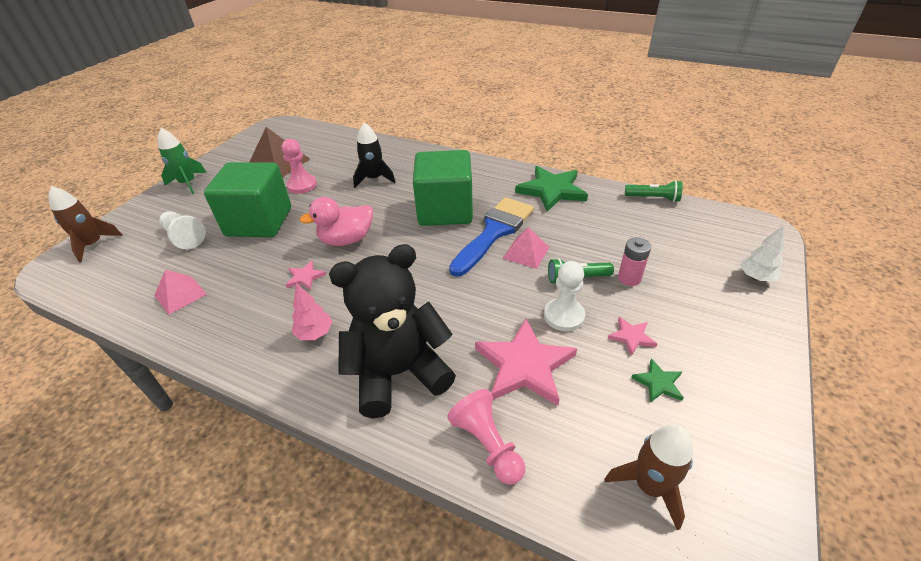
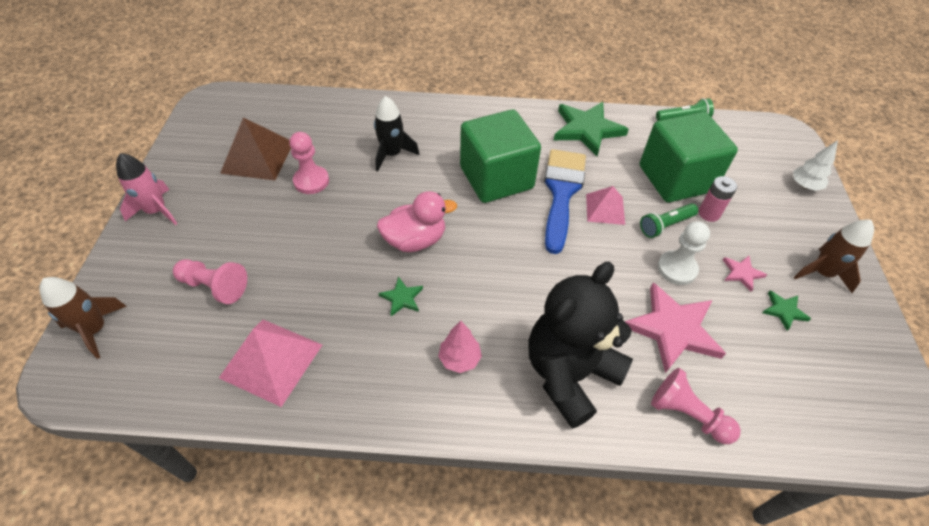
camera: 25 degrees left, 10 degrees up
pink pyramid [154,270,207,315] -> pink pyramid [219,320,322,407], size x1.60
green rocket [158,128,207,194] -> pink rocket [116,153,177,225]
white pawn [159,211,206,250] -> pink pawn [173,259,247,304]
green cube [204,162,291,237] -> green cube moved to [640,112,738,202]
pink star [286,261,326,290] -> green star [379,276,423,316]
pink duck [300,197,373,246] -> pink duck turned 150 degrees counterclockwise [377,191,457,252]
brown rocket [604,425,693,530] -> brown rocket moved to [793,220,874,293]

